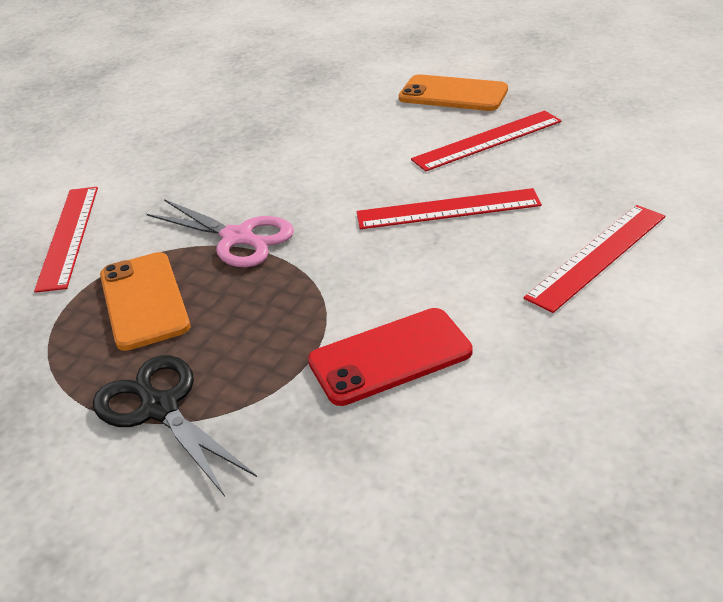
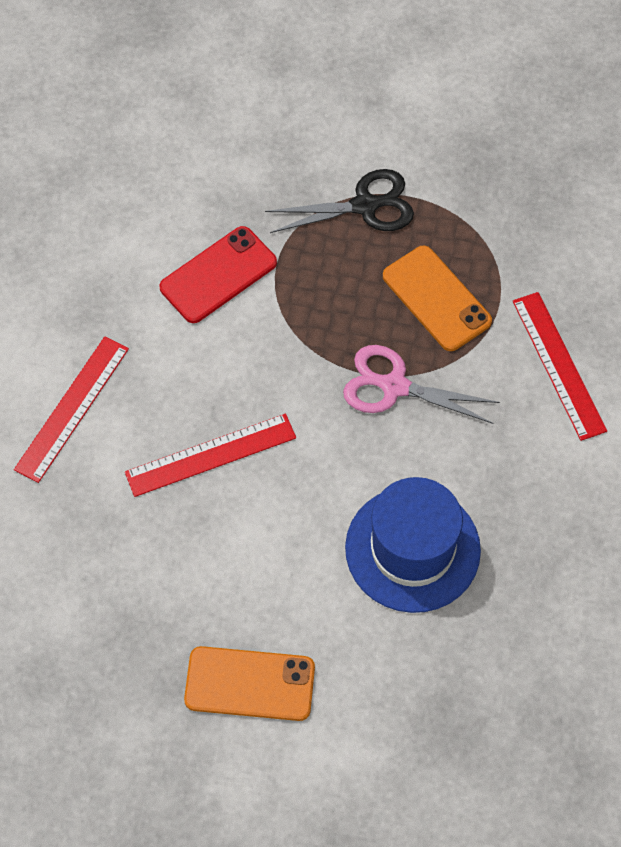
camera: 160 degrees right, 25 degrees up
black scissors [93,355,257,496] -> black scissors turned 45 degrees counterclockwise [265,169,414,233]
red ruler [411,111,561,171] -> none
none -> blue hat [345,477,481,613]

